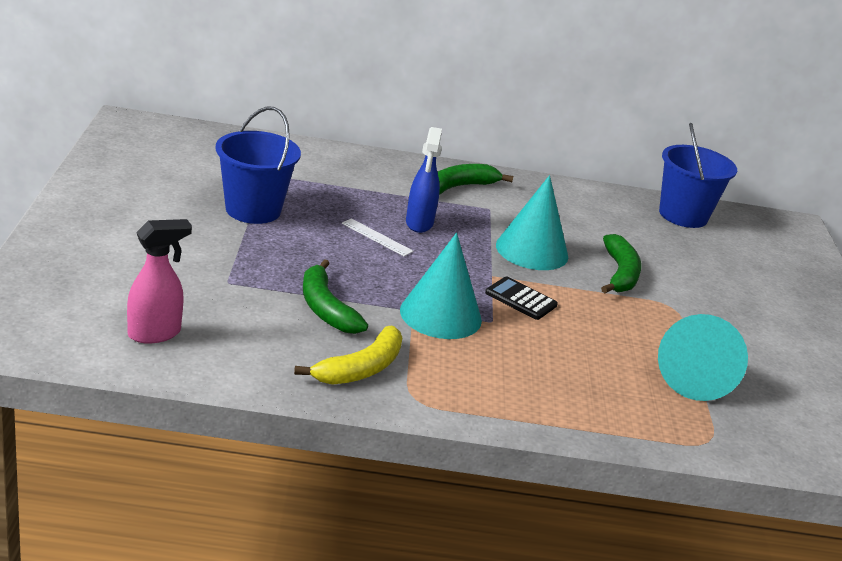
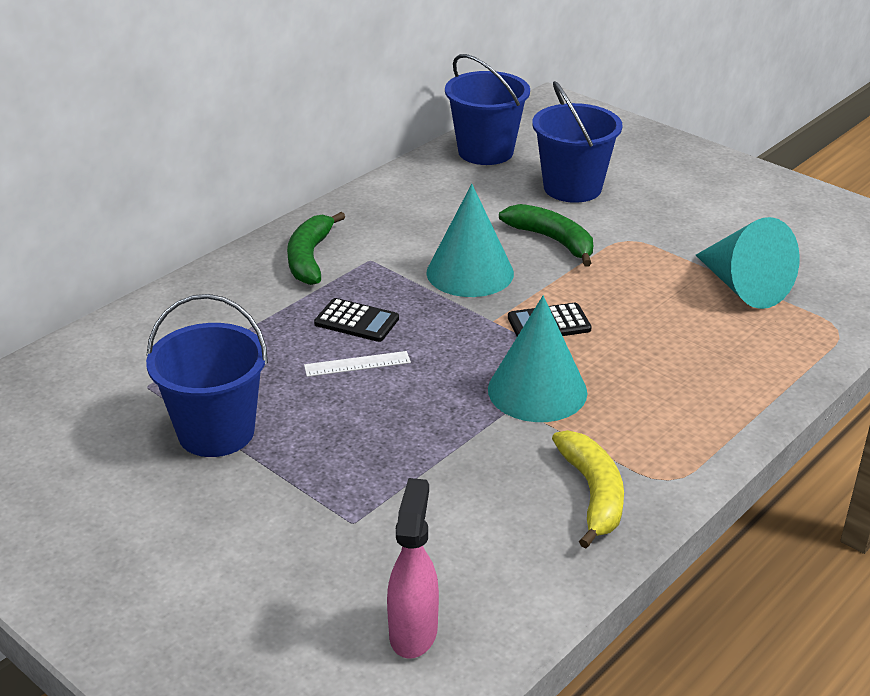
camera: 45 degrees left, 5 degrees up
green banana [303,259,368,334] -> none
blue spray bottle [406,127,442,233] -> black calculator [314,298,399,342]
none -> blue bucket [532,81,623,203]

